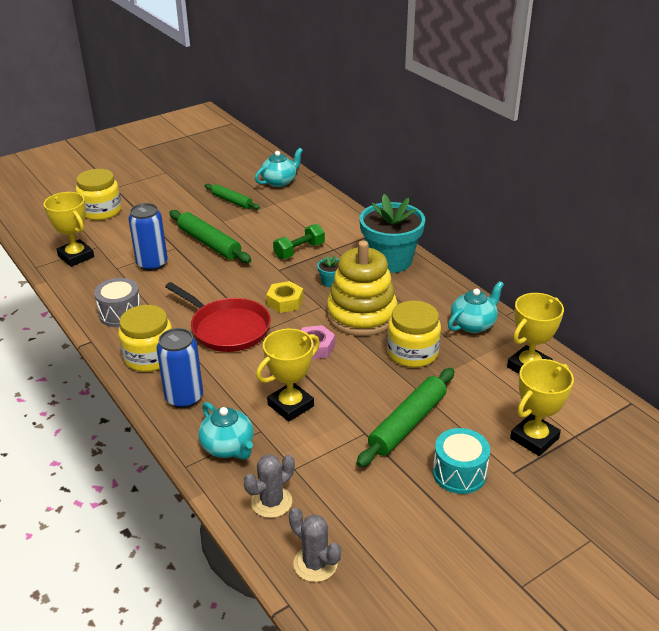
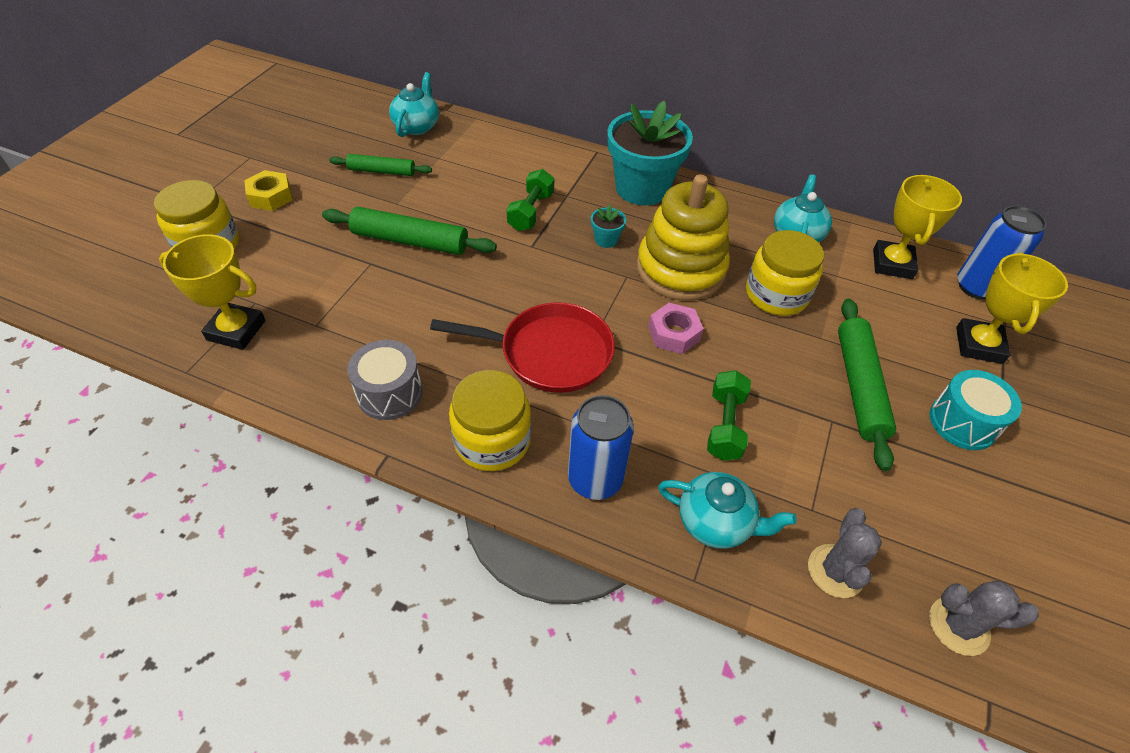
camera: 35 degrees left, 15 degrees up
blue can [128,203,168,271] -> blue can moved to [957,206,1046,300]
yellow trophy [256,329,320,422] -> green dumbbell [707,370,751,461]
yellow nut [266,281,303,313] -> yellow nut moved to [244,170,292,211]

